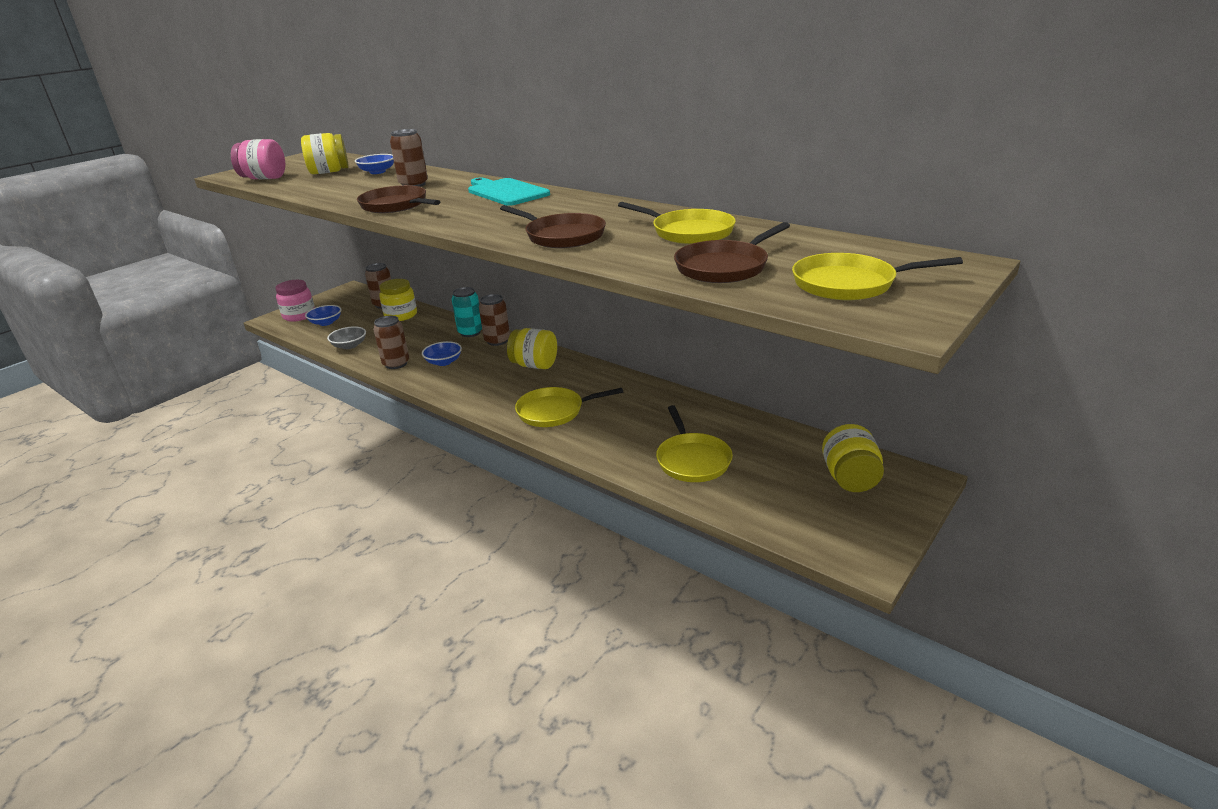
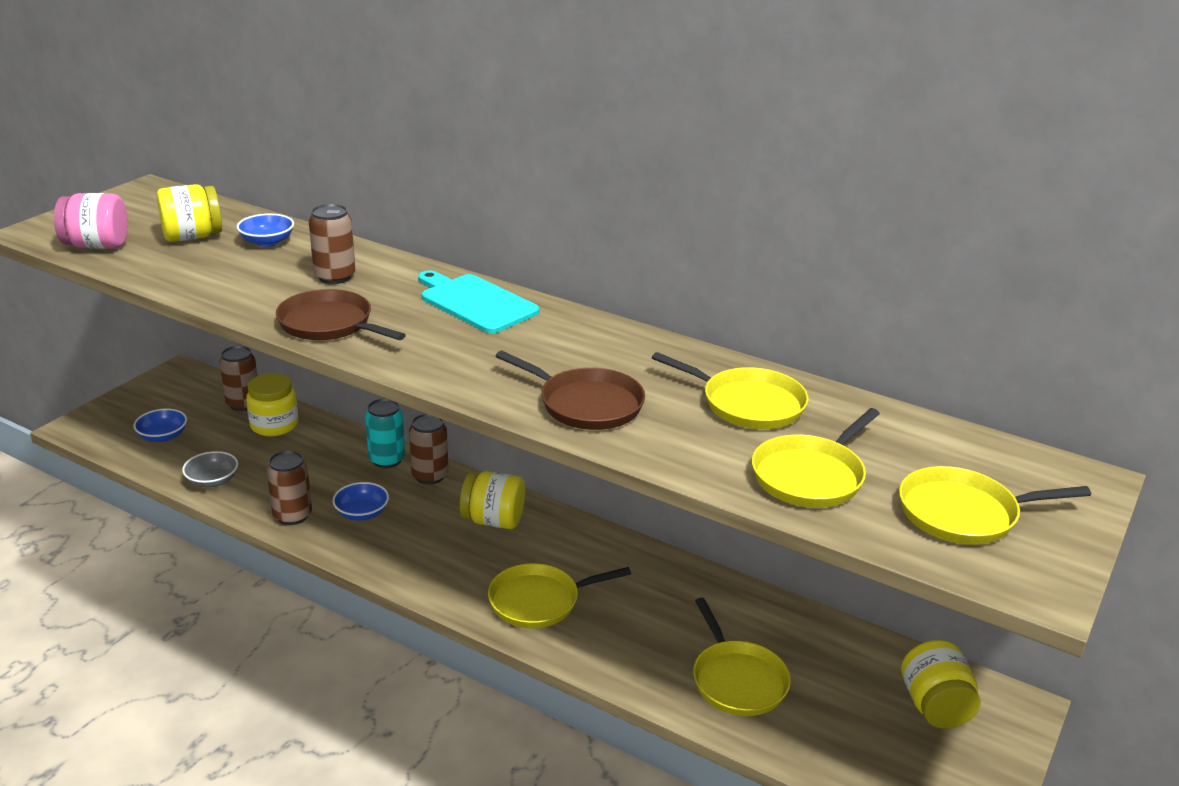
camera: 10 degrees left, 0 degrees up
pink jar [275,280,315,322] -> none
brown pan [674,222,790,283] -> yellow pan [752,408,880,508]

